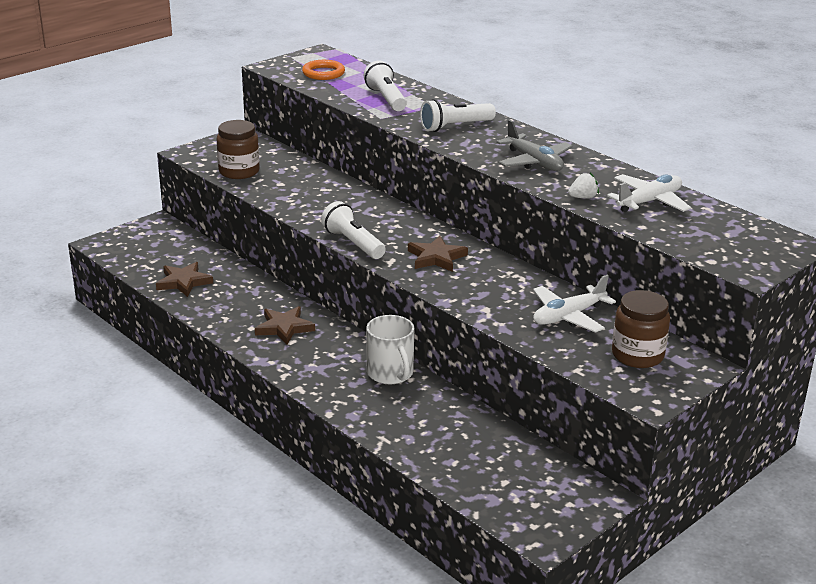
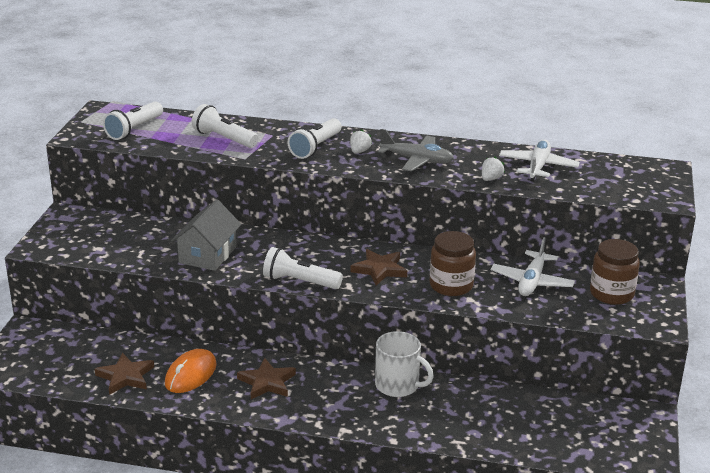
camera: 35 degrees left, 0 degrees up
brown jar [217,120,260,179] -> brown jar moved to [430,231,476,296]
orange ring [302,60,345,80] -> white flashlight [103,101,163,140]
none -> orange mouse [165,349,217,393]
none -> grey house [171,200,241,271]
none -> white strawberry [350,129,372,154]

